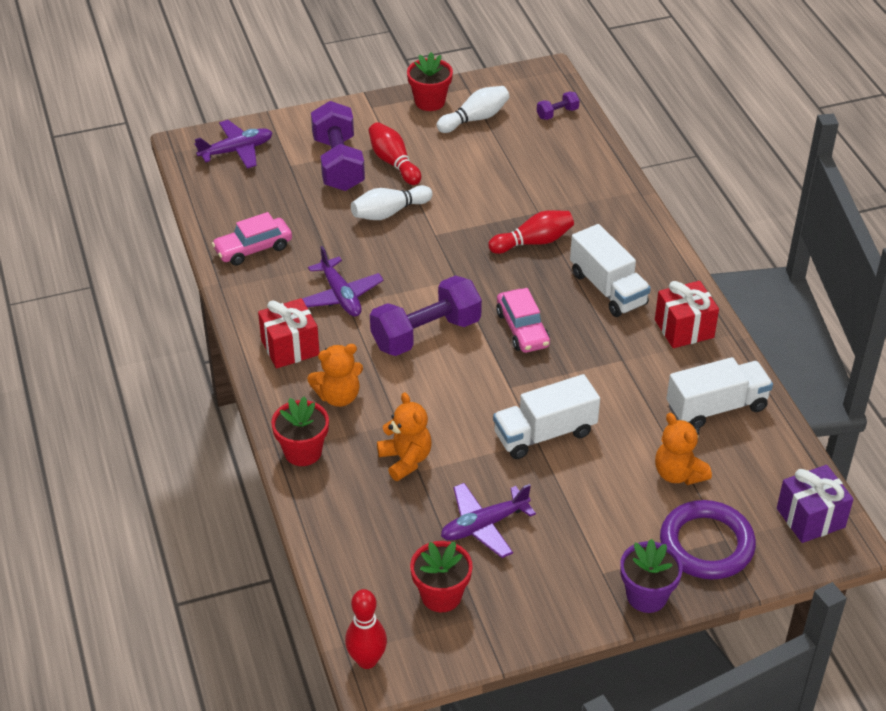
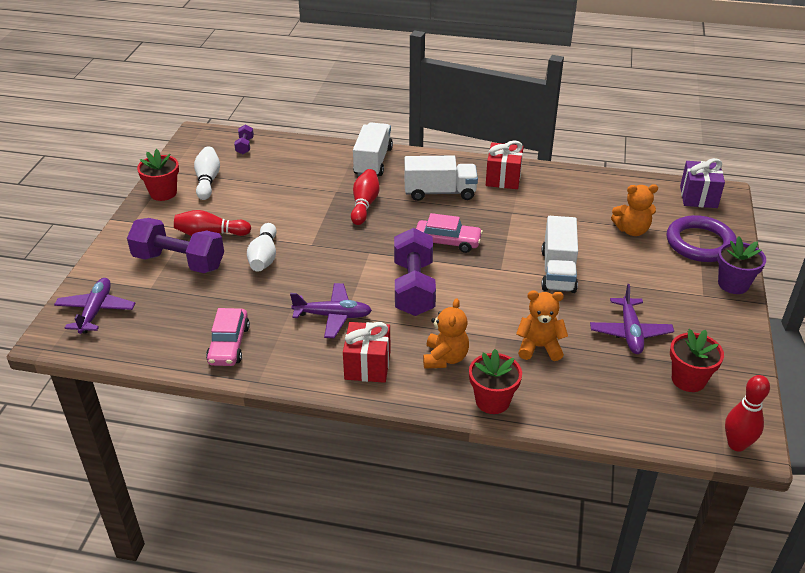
camera: 60 degrees left, 5 degrees down
white truck [667,357,773,428] -> white truck moved to [353,123,393,176]

